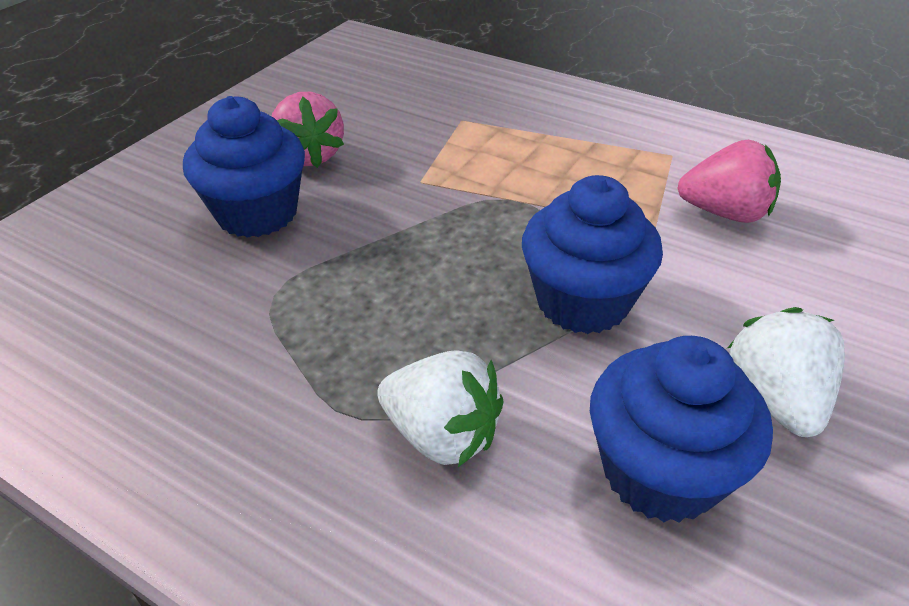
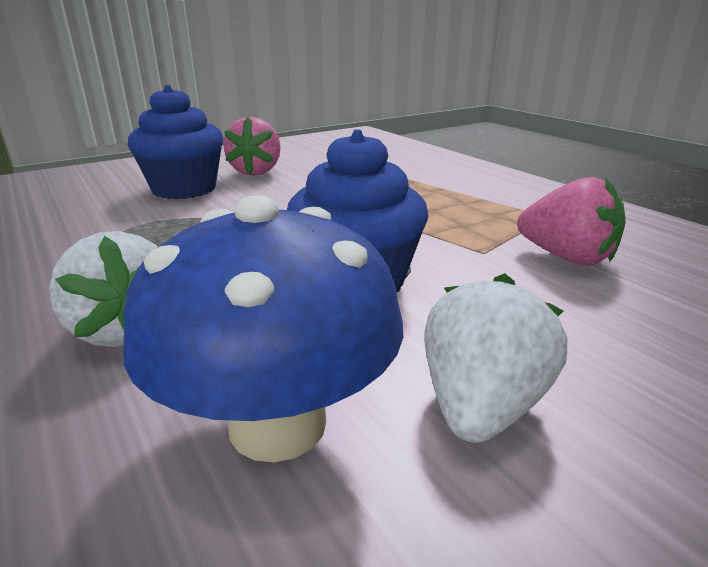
camera: 25 degrees right, 15 degrees down
blue cupcake [590,336,773,523] -> blue mushroom [123,195,404,462]

